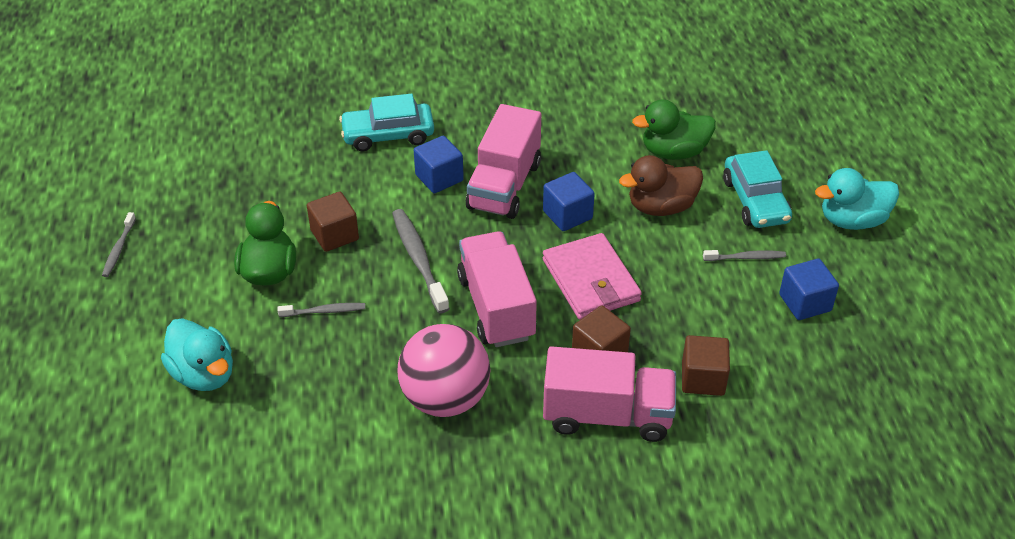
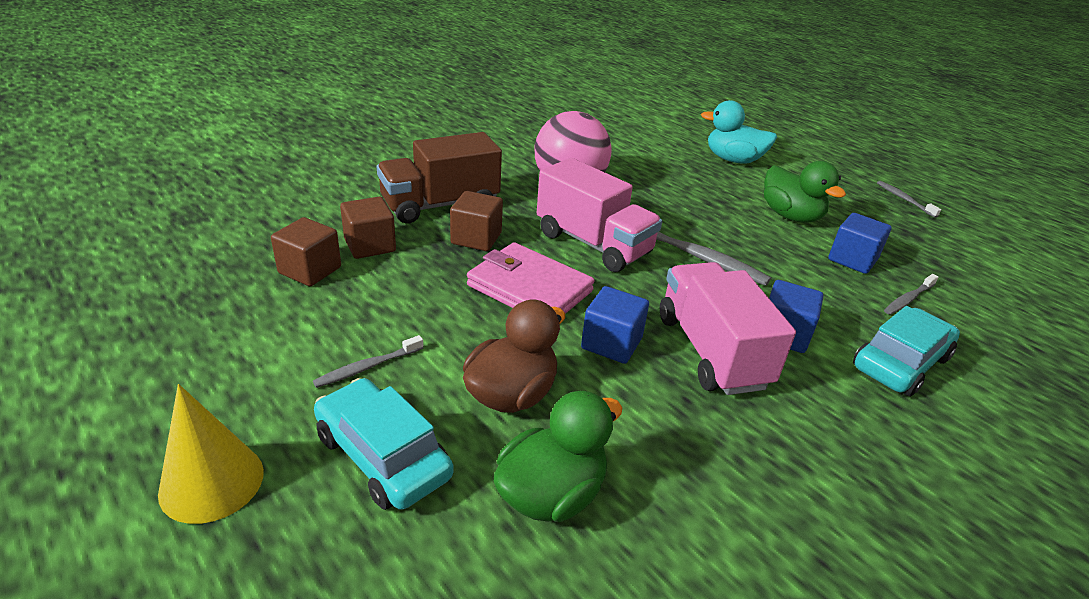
camera: 145 degrees right, 10 degrees down
grey toothbrush [277,303,365,317] -> grey toothbrush moved to [884,274,938,315]
brown cube [307,192,359,252] -> brown cube moved to [271,217,341,286]
pink truck [543,346,676,442] -> brown truck [377,132,502,223]
blue cube [779,258,839,320] -> blue cube moved to [828,213,892,274]
turquoise duck [815,168,899,230] -> yellow cone [158,384,264,524]

